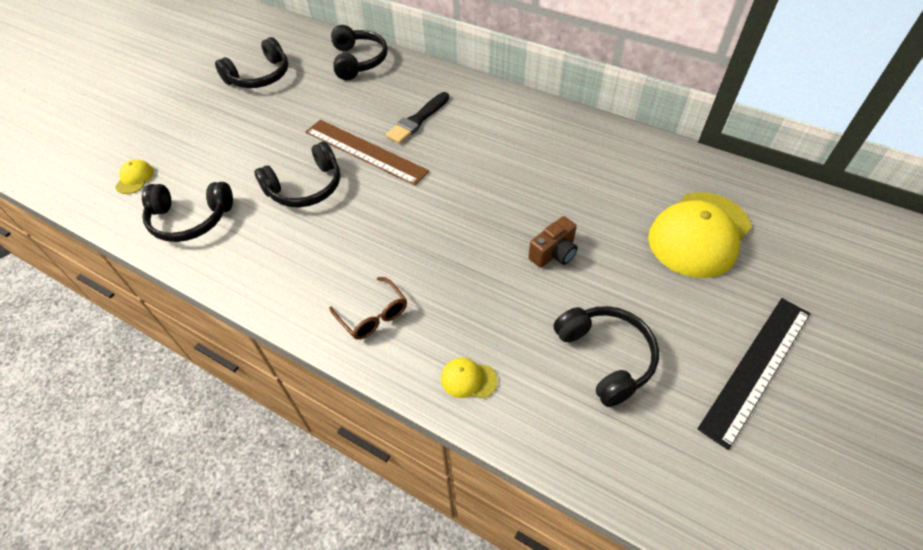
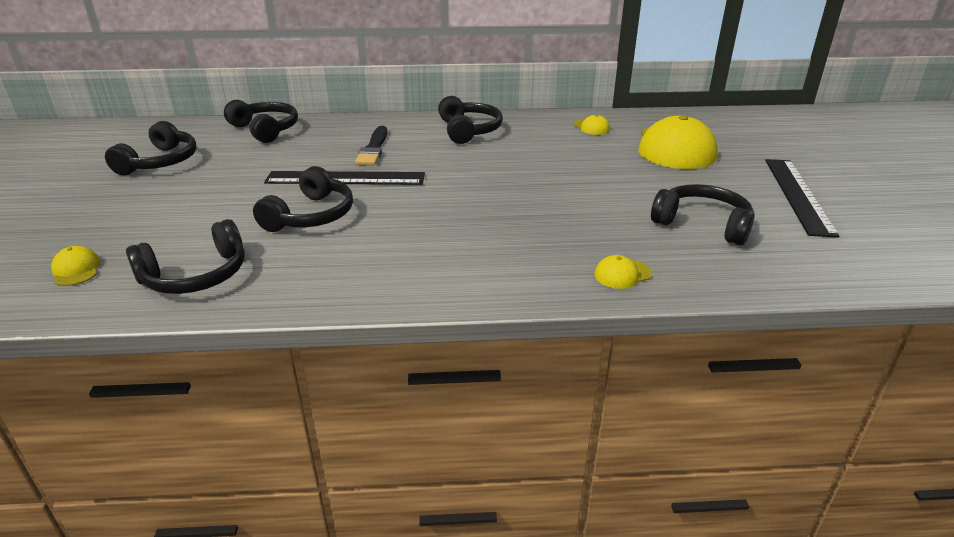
camera: 35 degrees left, 20 degrees down
brown ruler [305,120,429,185] -> black ruler [264,171,425,185]
brown glasses [329,277,407,340] -> none
brown camera [528,216,578,268] -> none
none -> black headphones [438,96,503,144]
none -> yellow cap [574,115,610,135]

